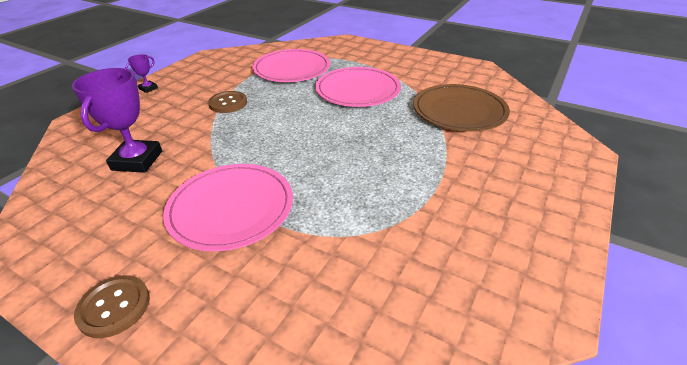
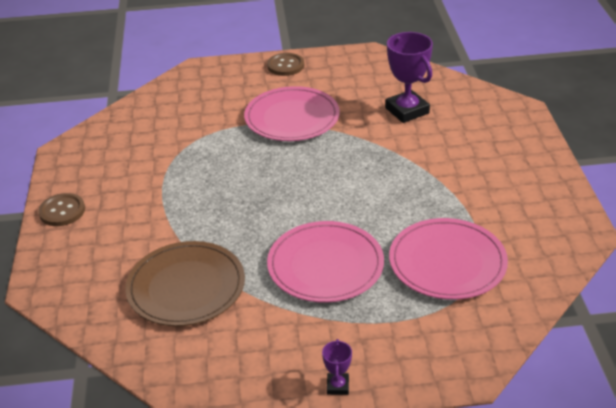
camera: 145 degrees right, 0 degrees up
purple trophy [125,54,158,93] -> purple trophy moved to [322,339,352,395]
brown button [208,91,247,113] -> brown button moved to [38,193,85,226]

